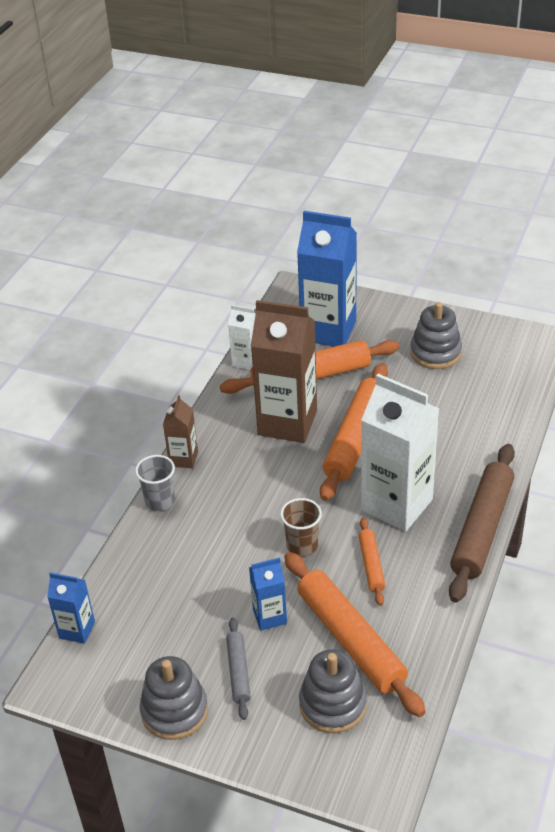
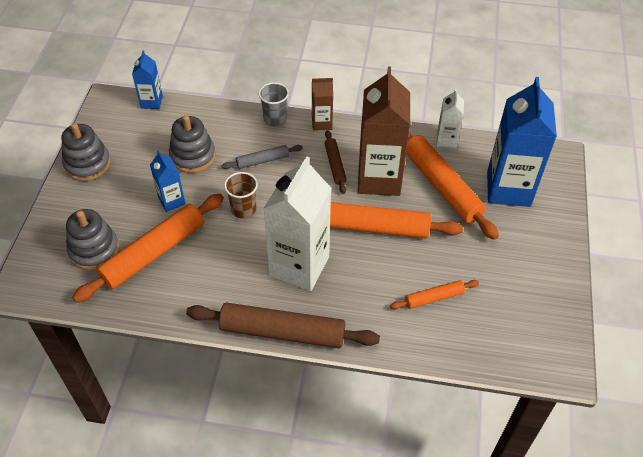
camera: 75 degrees right, 10 degrees up
grey rolling pin [226,618,251,720] -> grey rolling pin moved to [222,145,303,169]
orange rolling pin [358,518,385,606] -> orange rolling pin moved to [390,280,479,309]
grey stacking toy [410,302,462,369] -> grey stacking toy moved to [169,115,216,173]
none -> brown rolling pin [324,130,347,194]

